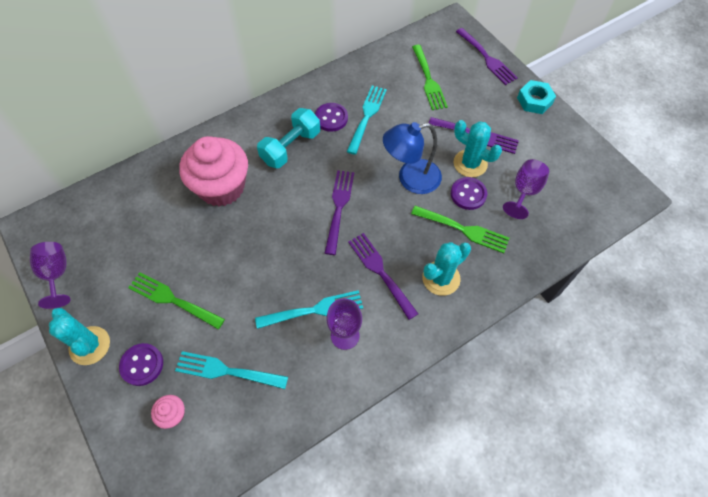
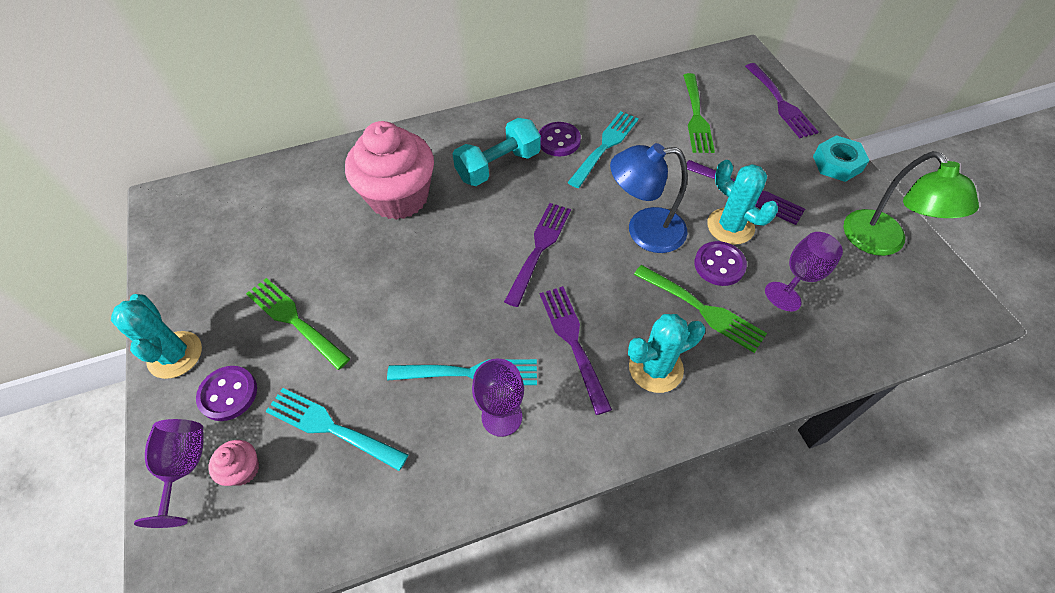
camera: 15 degrees right, 5 degrees down
purple goblet [30,242,71,309] -> purple goblet moved to [134,419,203,528]
none -> green lamp [844,151,979,256]

